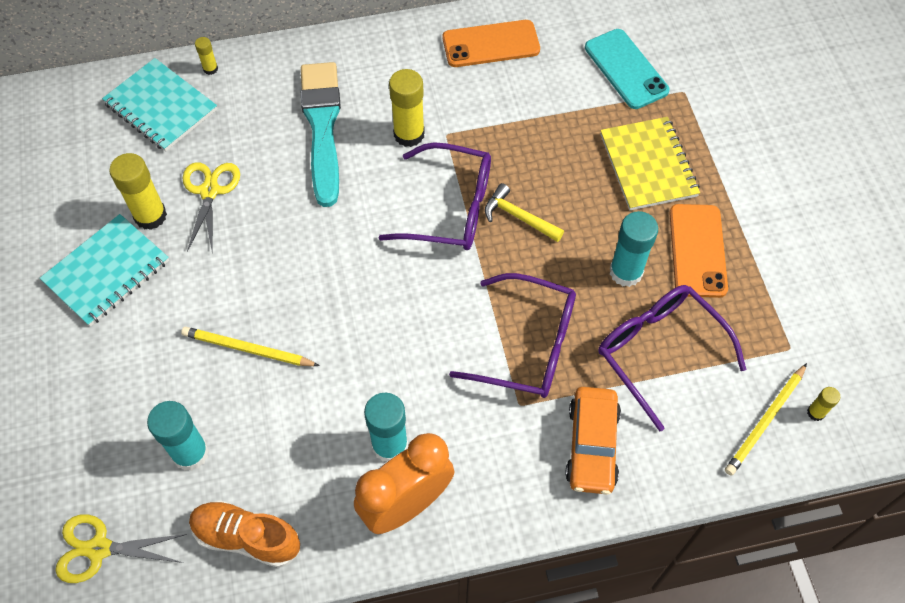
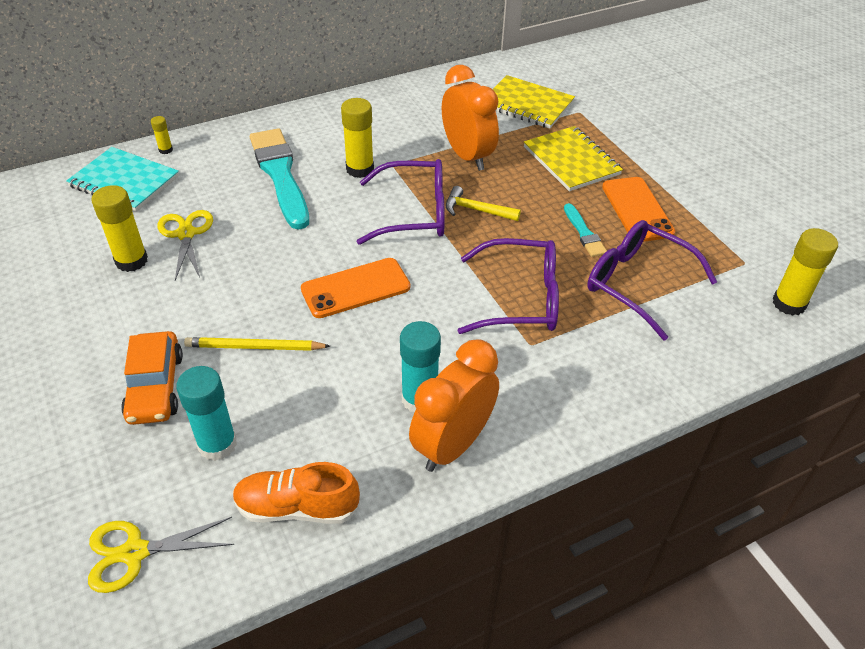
camera: 15 degrees left, 15 degrees down
turquoise notebook [40,214,169,327] -> none
orange phone [443,20,540,67] -> orange phone moved to [301,258,410,318]
orange car [565,387,621,495] -> orange car moved to [121,331,183,425]
turquoise phone [585,29,669,109] -> yellow notebook [493,75,575,129]
turquoise glue stick [610,211,658,287] -> turquoise brush [564,203,607,257]
yellow pencil [725,363,807,476] -> none
yellow glue stick [807,387,840,421] -> yellow glue stick [773,228,838,316], size x2.02
none -> orange clock [442,65,499,171]

